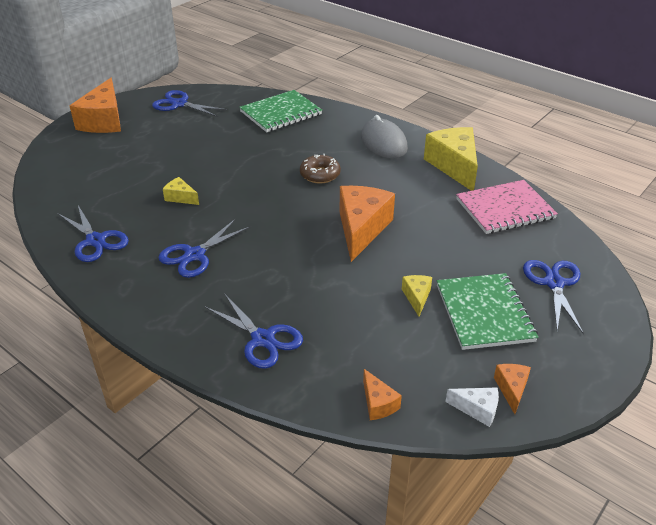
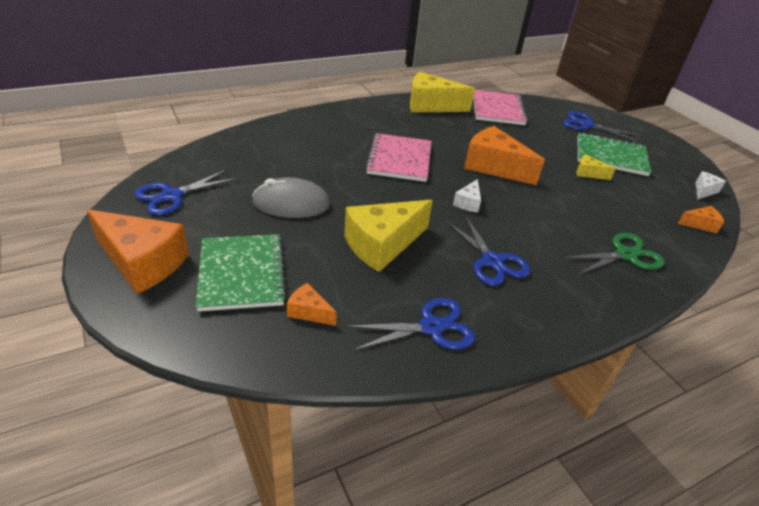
camera: 70 degrees left, 0 degrees up
yellow cheese [163,177,199,205] -> yellow cheese [344,200,433,272], size x2.12
blue scissors [205,293,303,369] -> green scissors [563,233,665,275]
green notebook [239,90,322,132] -> green notebook moved to [196,234,287,312]
brown donut [300,154,341,184] -> pink notebook [365,133,431,182]
grey mouse [361,115,408,159] -> grey mouse moved to [252,177,331,218]
orange cheese [494,364,531,414] -> orange cheese moved to [287,283,337,326]
none -> white cheese [453,179,481,213]

